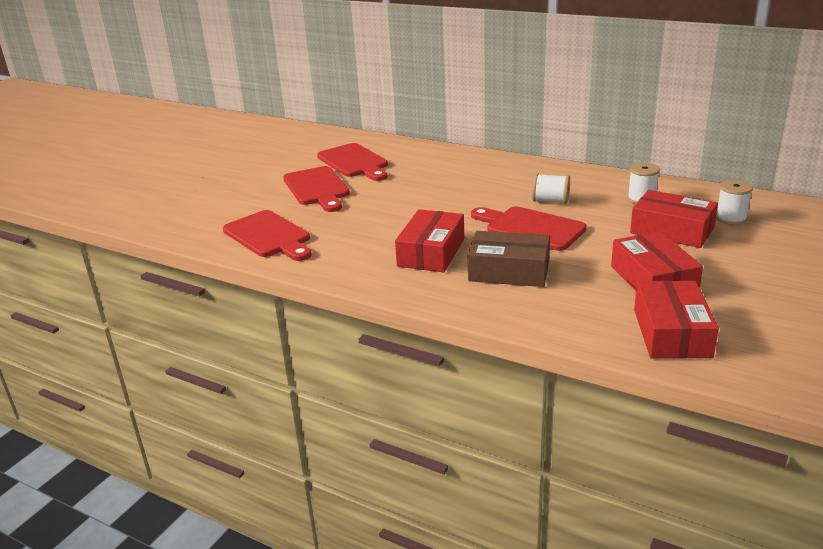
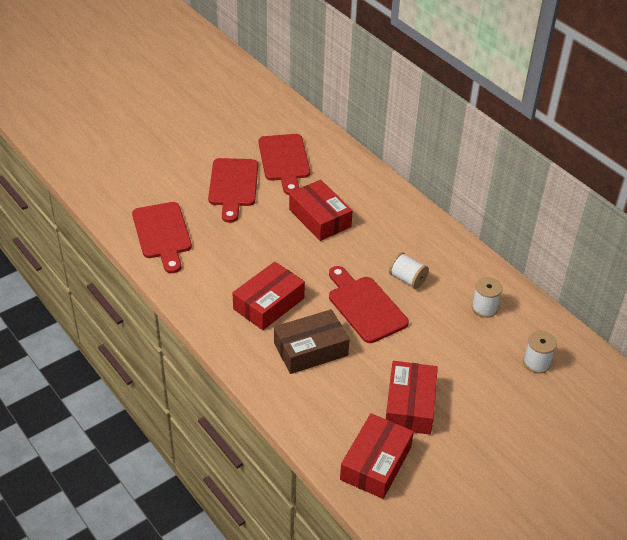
camera: 20 degrees right, 15 degrees up
brown box [468,231,550,287] -> brown box turned 60 degrees counterclockwise [274,309,350,374]
red box [630,190,718,248] -> red box moved to [289,180,353,241]

